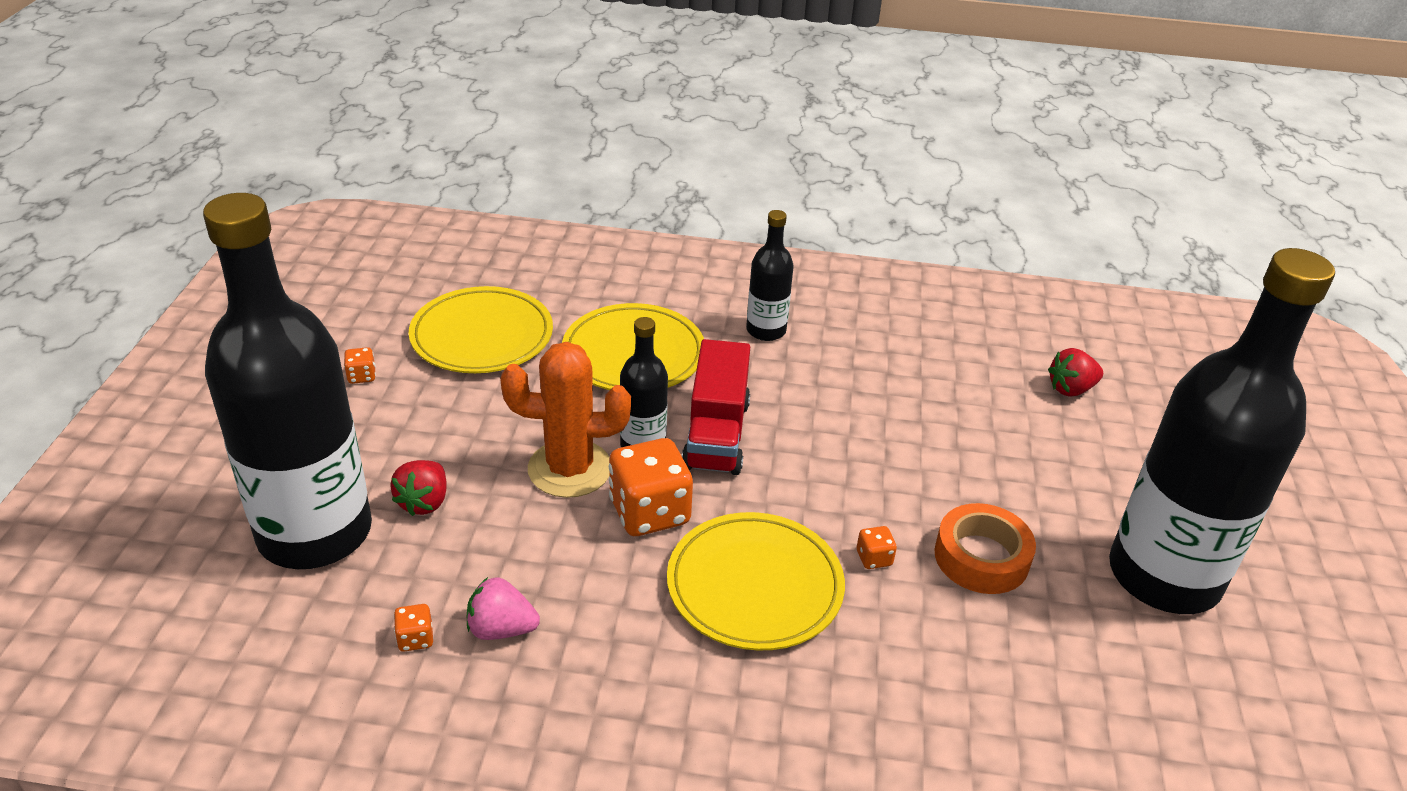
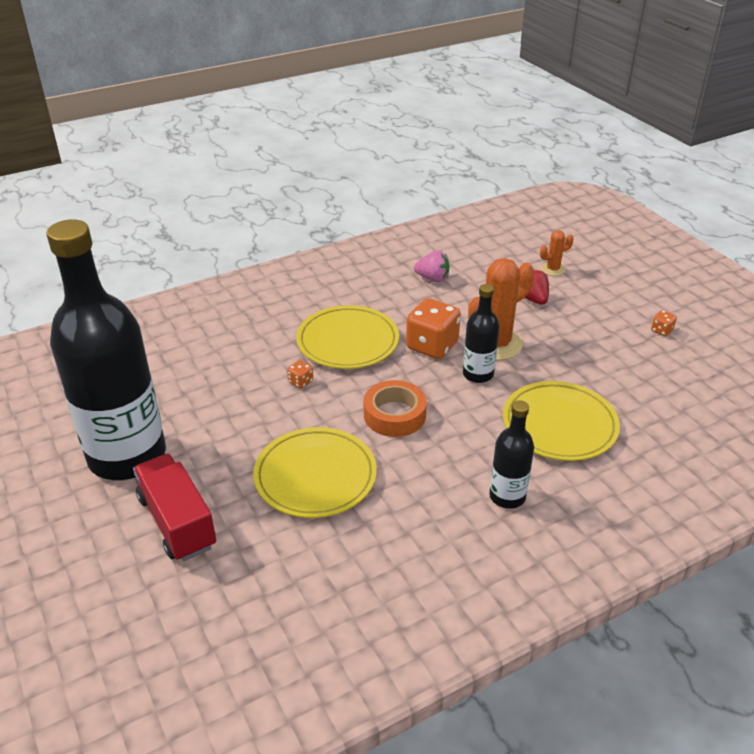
camera: 145 degrees right, 0 degrees up
black bottle [203,193,372,569] -> orange cactus [540,230,574,276]
orange dice [394,604,433,652] -> none
yellow plate [409,286,553,373] -> yellow plate moved to [253,427,377,518]
pink strawberry [467,577,540,640] -> pink strawberry turned 45 degrees clockwise [414,251,450,282]
red truck [682,339,750,475] -> red truck moved to [133,454,216,561]
orange tape [934,503,1036,594] -> orange tape moved to [364,380,427,437]
red strawberry [1048,348,1103,397] -> none

